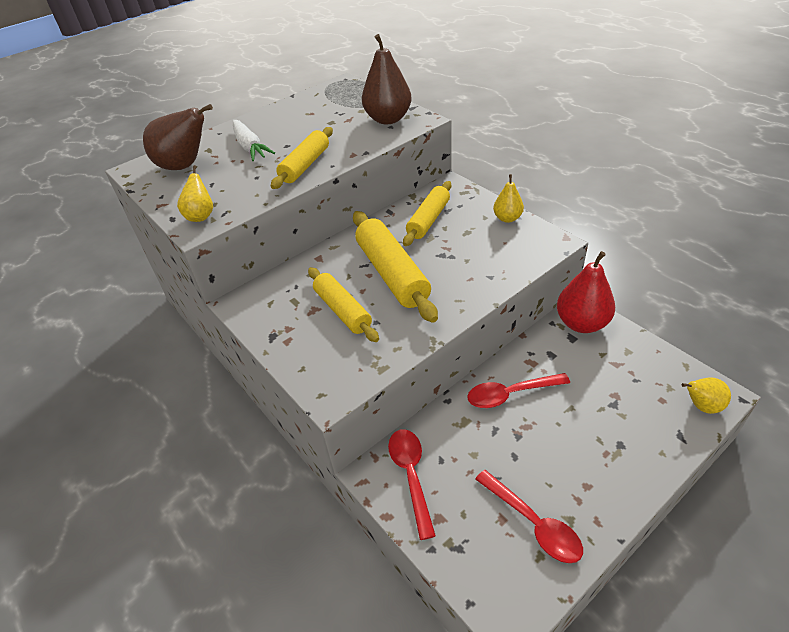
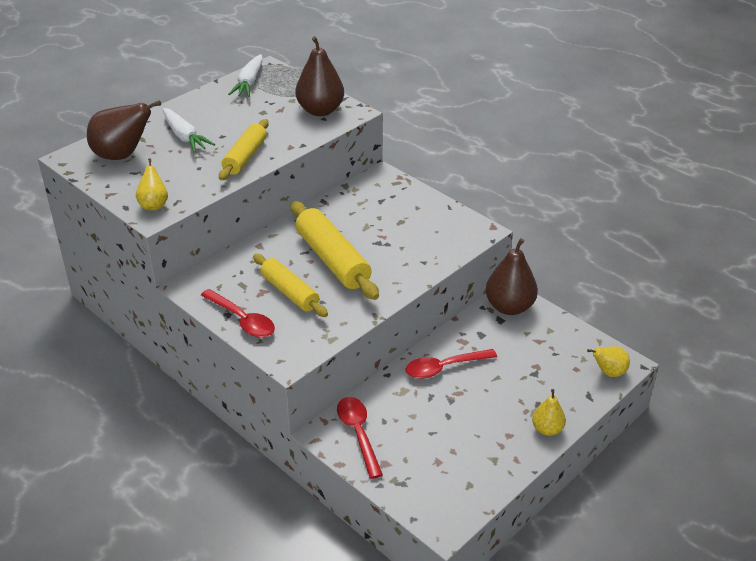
camera: 10 degrees left, 5 degrees down
yellow rolling pin [403,181,451,246] -> none
red spoon [475,470,583,563] -> red spoon moved to [201,289,275,338]
yellow pear [493,174,524,223] -> yellow pear moved to [532,389,566,436]
red pear [557,251,615,333] -> brown pear [486,238,538,315]
none -> white carrot [228,54,263,97]

